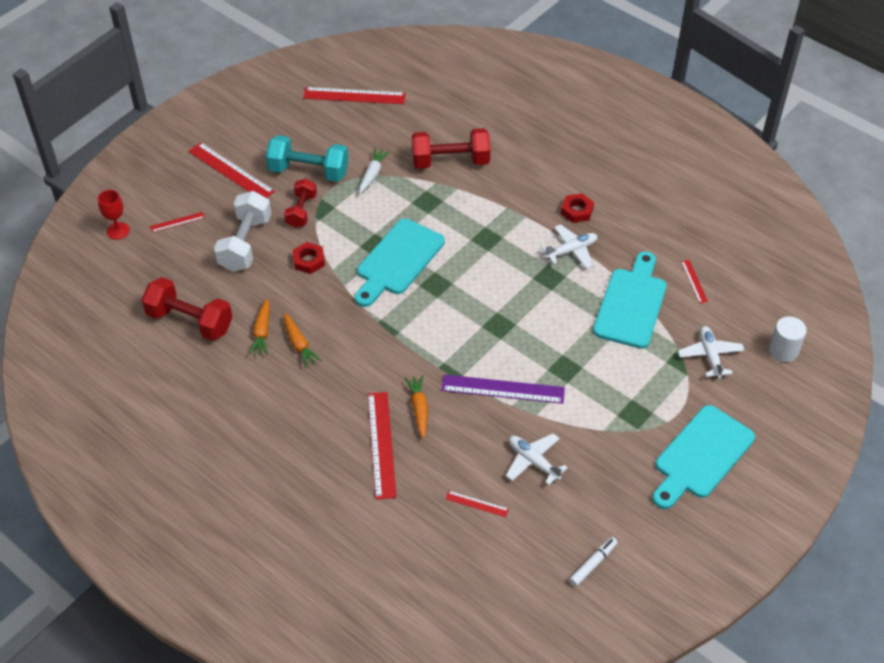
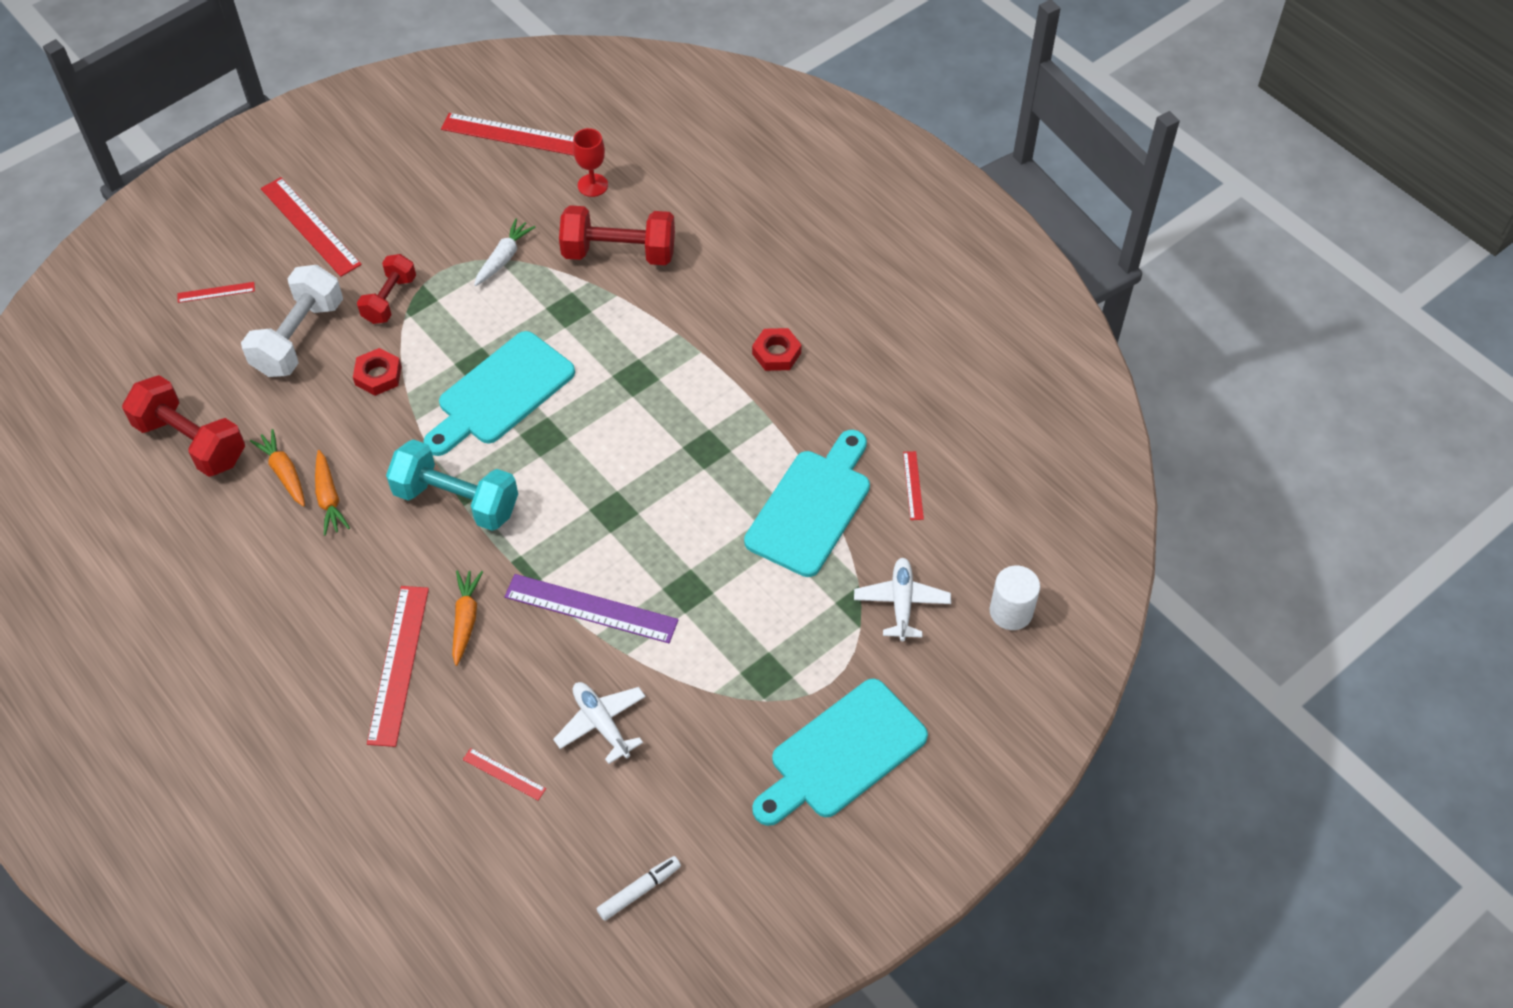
camera: 10 degrees right, 5 degrees up
red goblet [98,190,130,240] -> red goblet moved to [573,128,608,197]
orange carrot [249,298,270,356] -> orange carrot turned 135 degrees clockwise [250,429,305,507]
turquoise dumbbell [266,135,349,182] -> turquoise dumbbell moved to [386,439,518,531]
white plane [541,224,597,269] -> none

